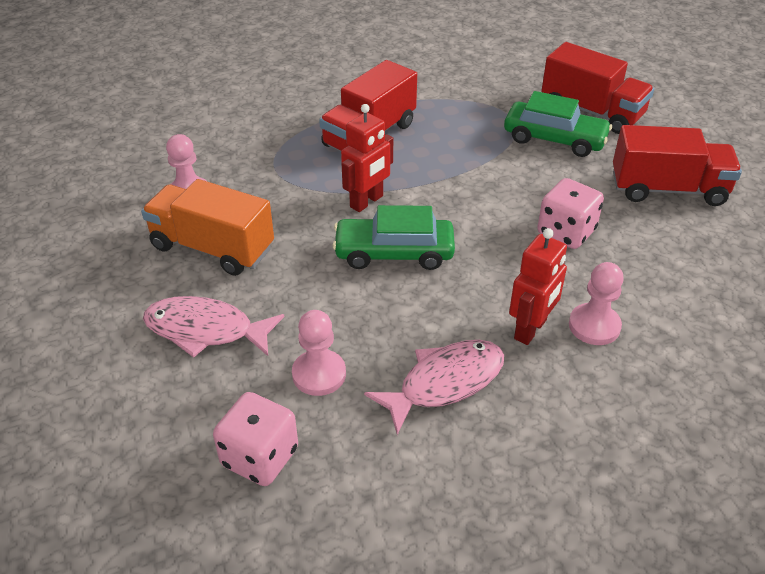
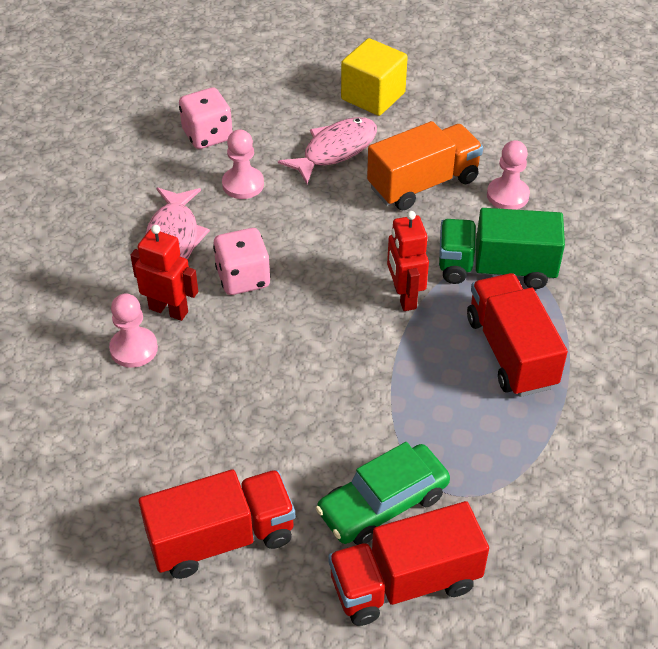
camera: 125 degrees right, 5 degrees up
green car [332,205,455,270] -> none
red robot [509,228,567,345] -> red robot turned 135 degrees clockwise [130,225,198,321]
pink dice [537,178,604,249] -> pink dice moved to [213,228,271,295]
red truck [613,125,742,206] -> red truck turned 150 degrees counterclockwise [139,470,295,579]
none -> yellow cube [341,38,408,116]
none -> green truck [439,208,565,289]

